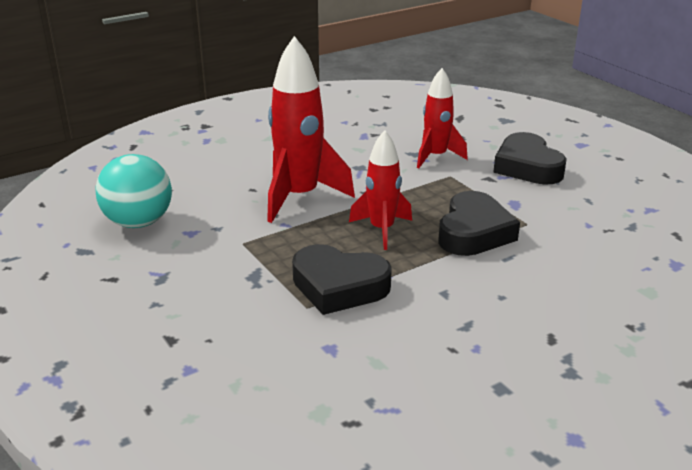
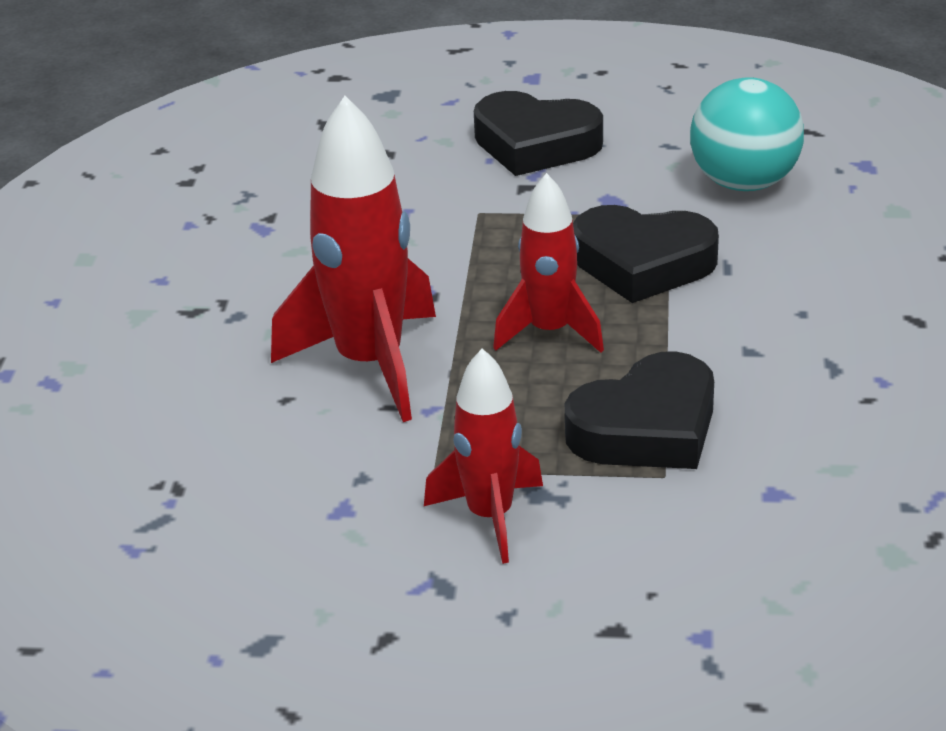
camera: 50 degrees left, 5 degrees up
turquoise ball [95,154,172,228] -> turquoise ball moved to [690,77,804,191]
red rocket [417,68,468,168] -> red rocket moved to [424,349,543,564]
black heart [438,191,520,256] -> black heart turned 135 degrees clockwise [573,205,719,303]

